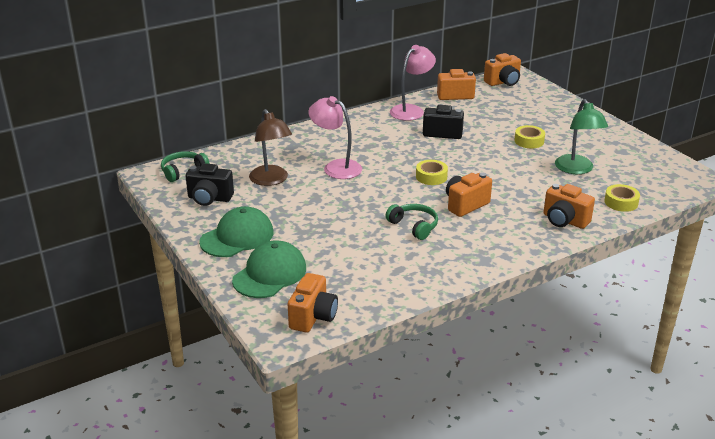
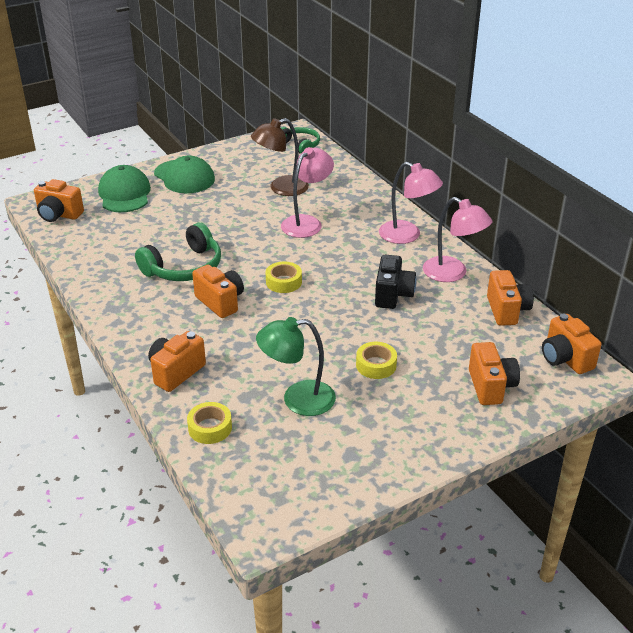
camera: 90 degrees right, 5 degrees up
black camera [186,163,234,206] -> none
green cap [232,240,306,298] -> green cap turned 135 degrees counterclockwise [98,165,151,212]
green headphones [385,204,438,240] -> green headphones [135,223,221,281], size x1.55
none -> pink lamp [379,162,443,244]
none -> orange camera [469,342,520,405]

